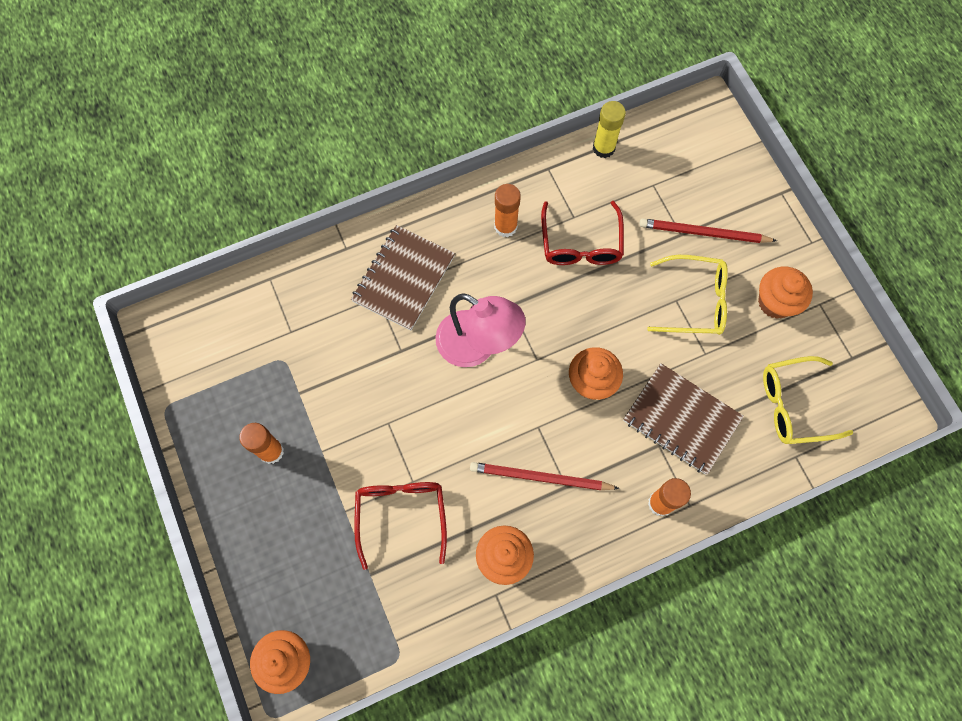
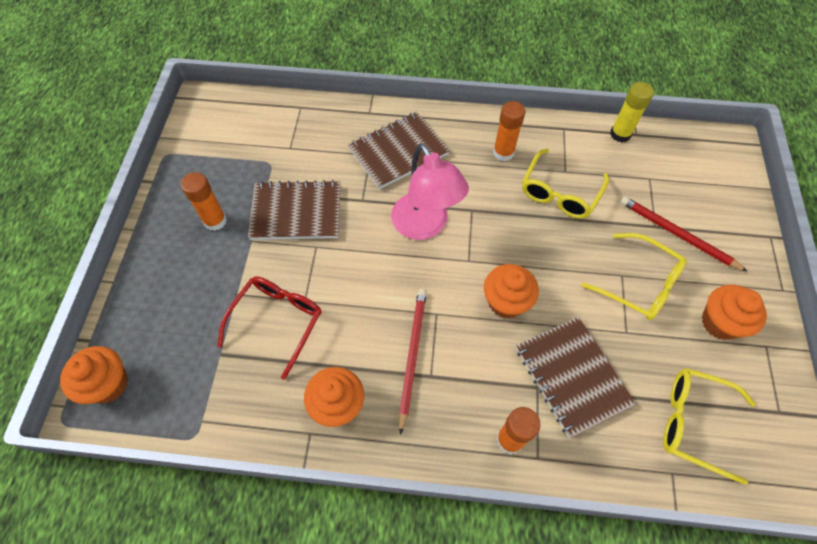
camera: 30 degrees right, 10 degrees down
red pencil [470,462,620,490] -> red pencil turned 60 degrees clockwise [399,289,427,435]
red glasses [541,201,624,265] -> yellow glasses [522,149,609,219]
none -> brown notebook [248,180,340,240]

